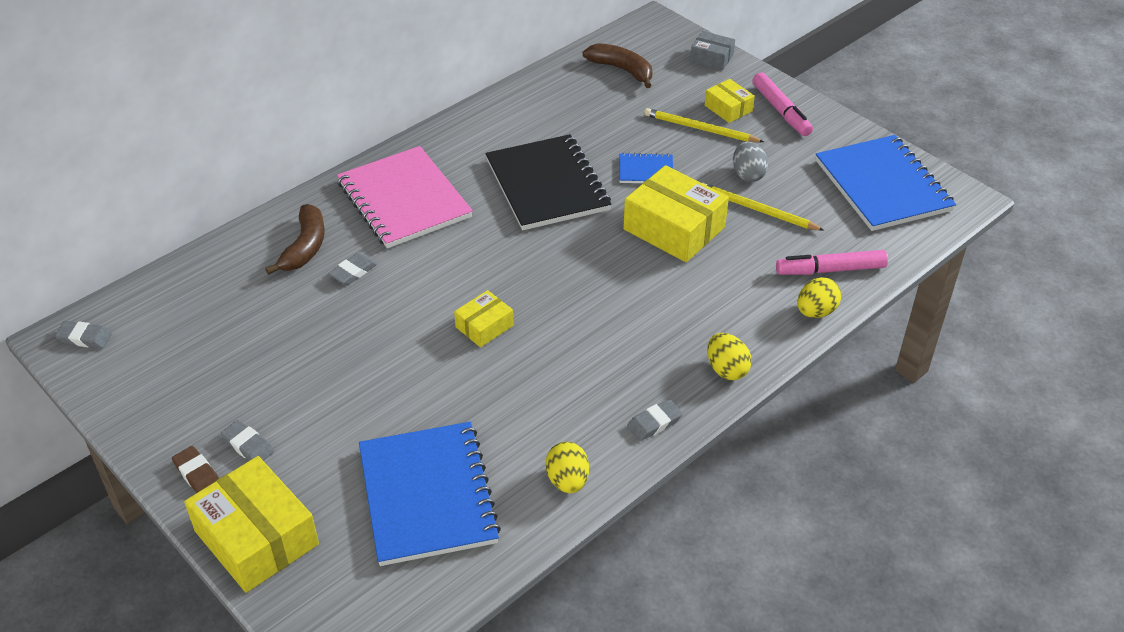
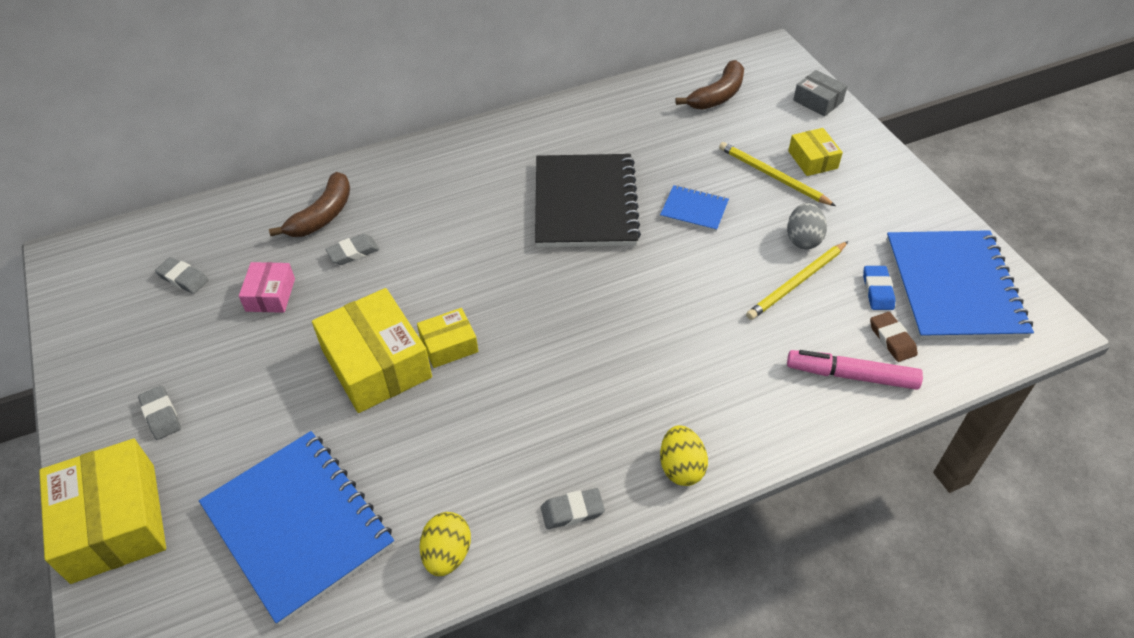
camera: 20 degrees right, 5 degrees up
grey eraser [55,321,112,348] -> grey eraser moved to [155,257,209,294]
brown eraser [172,446,219,493] -> brown eraser moved to [870,312,918,362]
pink notebook [337,146,473,248] -> none
blue notebook [359,422,501,566] -> blue notebook turned 45 degrees counterclockwise [199,431,394,626]
brown banana [583,43,652,88] -> brown banana turned 75 degrees clockwise [676,60,744,110]
yellow box [623,165,729,262] -> yellow box moved to [312,288,432,413]
yellow pencil [703,183,825,231] -> yellow pencil turned 90 degrees counterclockwise [746,241,848,320]
pink marker [752,72,813,136] -> none
yellow egg [797,277,841,318] -> none
none -> pink box [239,262,295,313]
none -> blue eraser [863,266,896,310]

